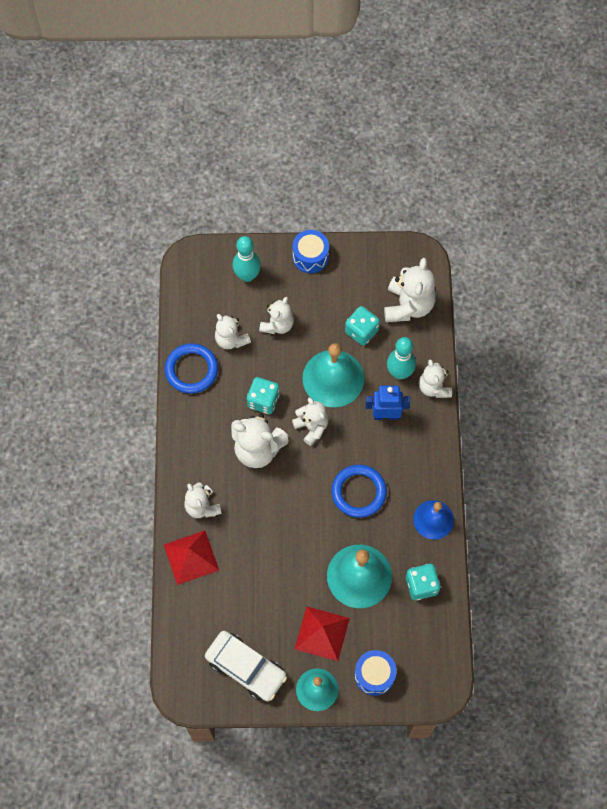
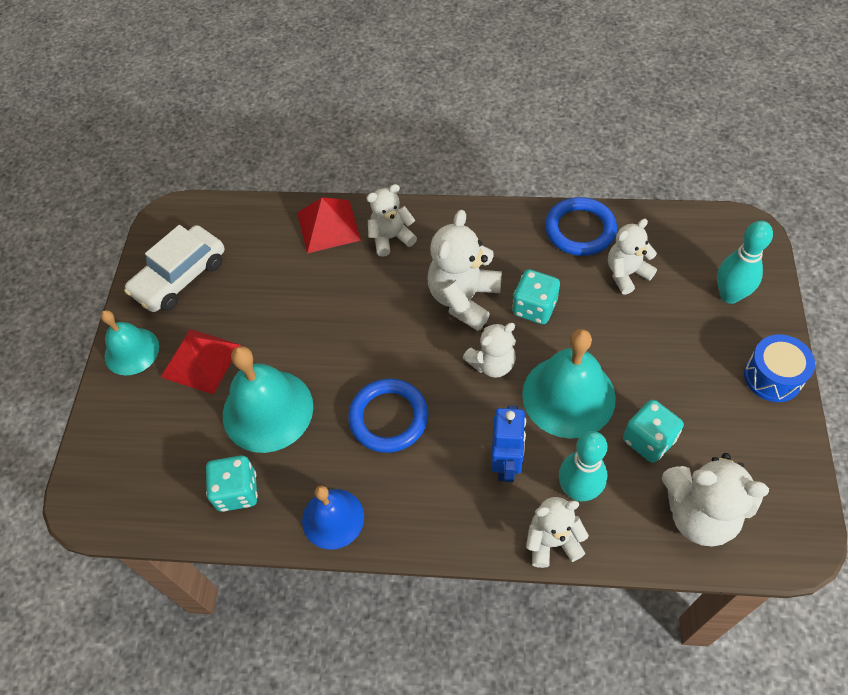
camera: 100 degrees right, 10 degrees down
white teddy bear [259,297,294,334] -> none
blue drum [355,650,397,696] -> none

